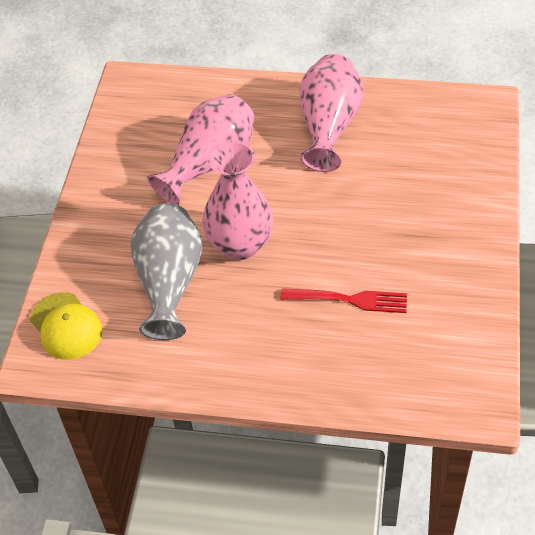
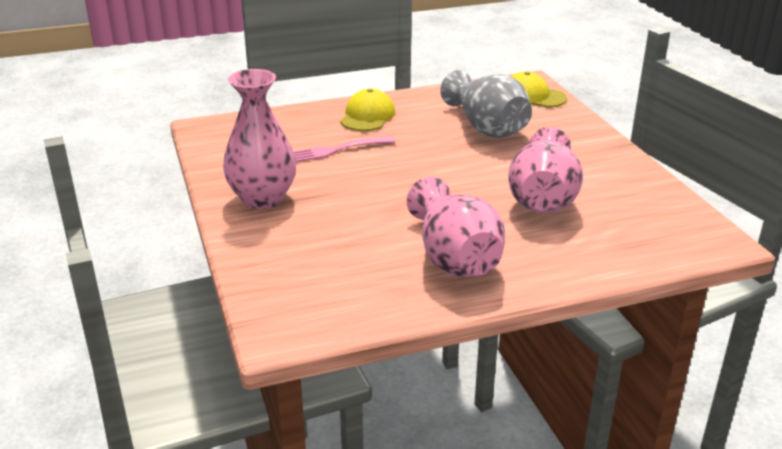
camera: 150 degrees right, 20 degrees down
pink vase [202,141,273,260] -> pink vase moved to [223,69,296,209]
red fork [281,288,407,313] -> pink fork [293,136,395,162]
none -> yellow cap [340,89,395,131]

